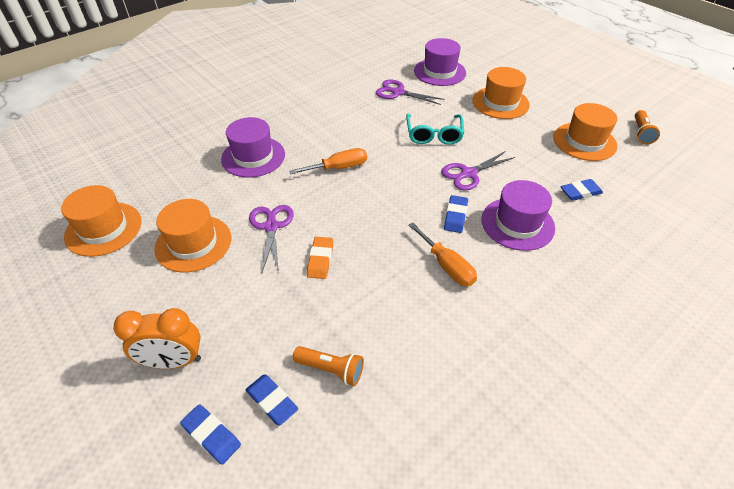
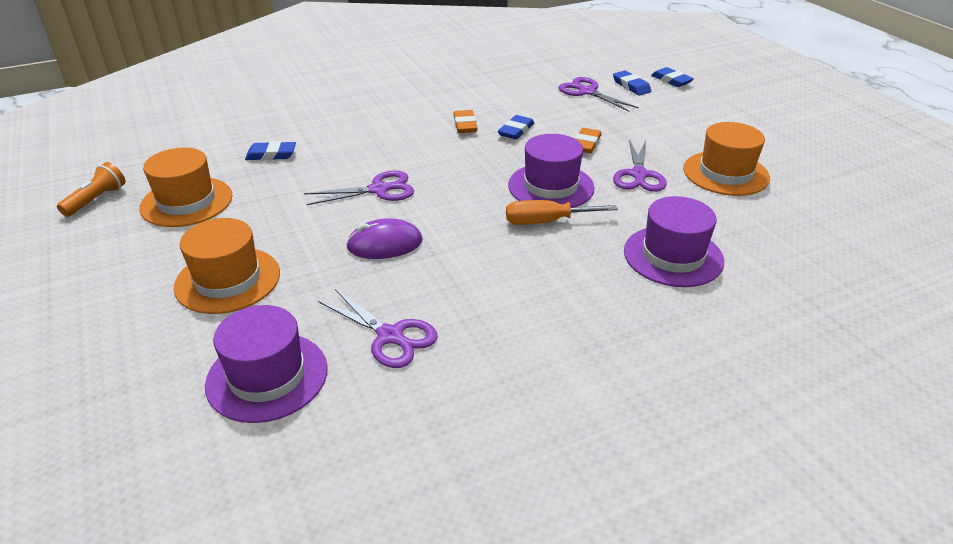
camera: 165 degrees left, 10 degrees down
orange hat [61,185,141,257] -> none
orange clock [113,308,201,369] -> none
orange flashlight [293,346,364,386] -> purple scissors [559,77,639,112]
turquoise glasses [406,114,464,145] -> purple mouse [346,218,422,259]
orange screwdriver [408,222,477,286] -> orange eraser [454,110,478,133]
blue eraser [444,195,468,233] -> blue eraser moved to [498,115,534,140]
purple hat [481,180,555,251] -> purple hat moved to [508,134,595,208]

